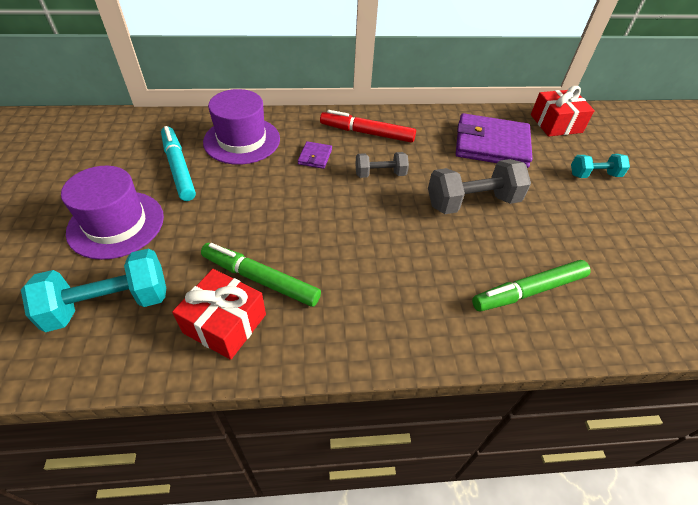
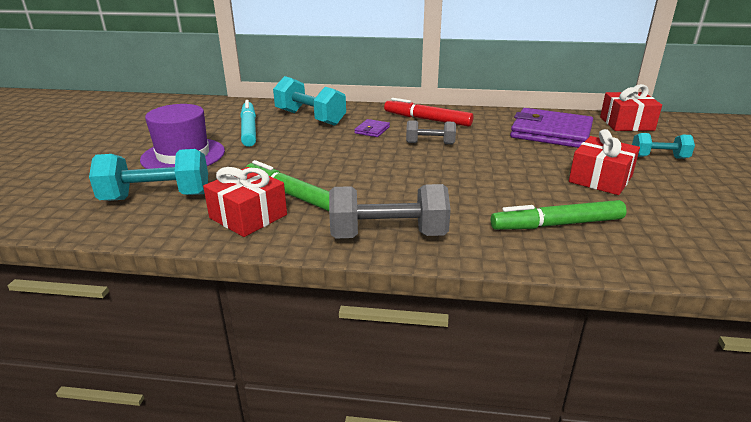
camera: 15 degrees right, 20 degrees down
purple hat [203,89,280,165] -> turquoise dumbbell [273,76,346,126]
grey dumbbell [428,159,531,214] -> grey dumbbell moved to [329,184,451,238]
none -> red gift [569,129,640,195]

